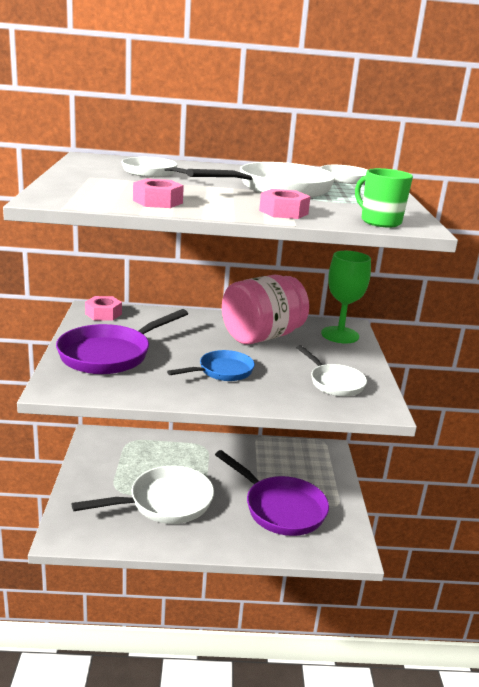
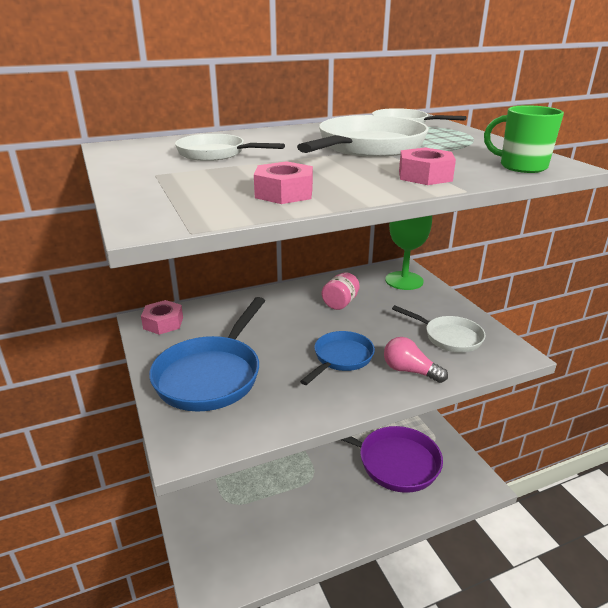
camera: 20 degrees left, 5 degrees up
purple pan [56,309,188,374] -> blue pan [149,297,265,412]
white pan [72,466,214,524] -> none
pink jar [222,274,309,344] -> pink jar [322,272,360,310], size x0.45
none -> pink light bulb [384,337,448,383]

